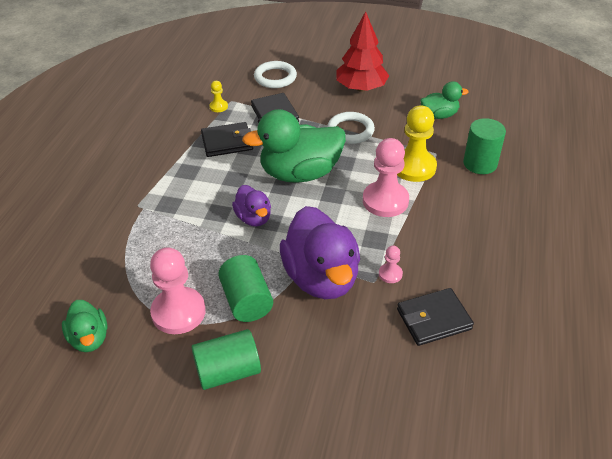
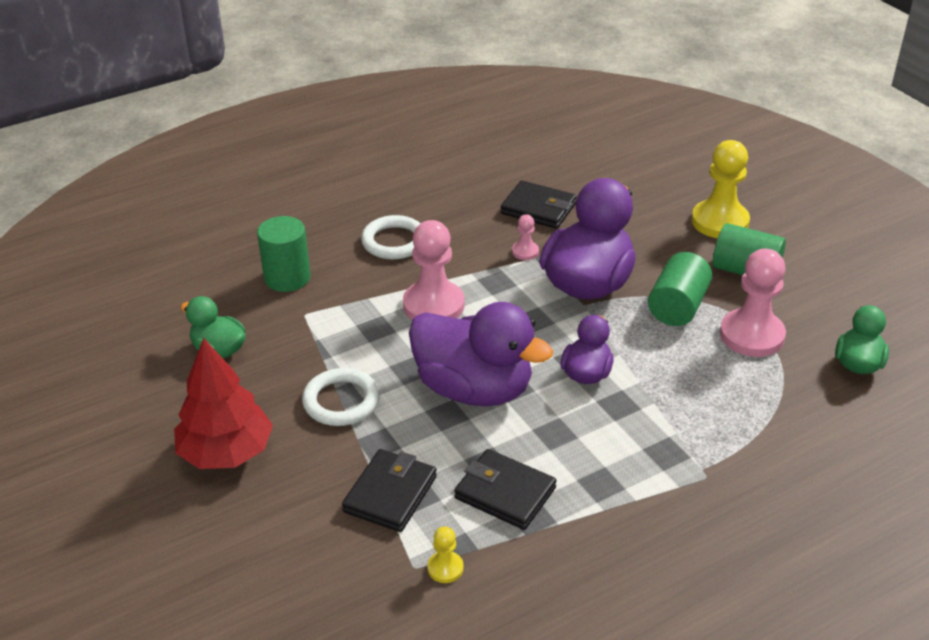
camera: 135 degrees left, 5 degrees down
green duck [242,109,346,183] -> purple duck [409,302,553,406]
white ring [254,61,297,88] -> white ring moved to [361,215,421,260]
yellow pawn [397,105,437,182] -> yellow pawn moved to [692,140,750,238]

